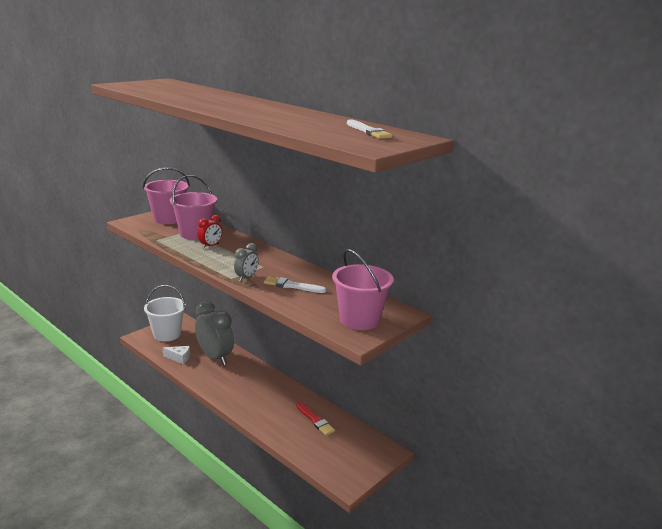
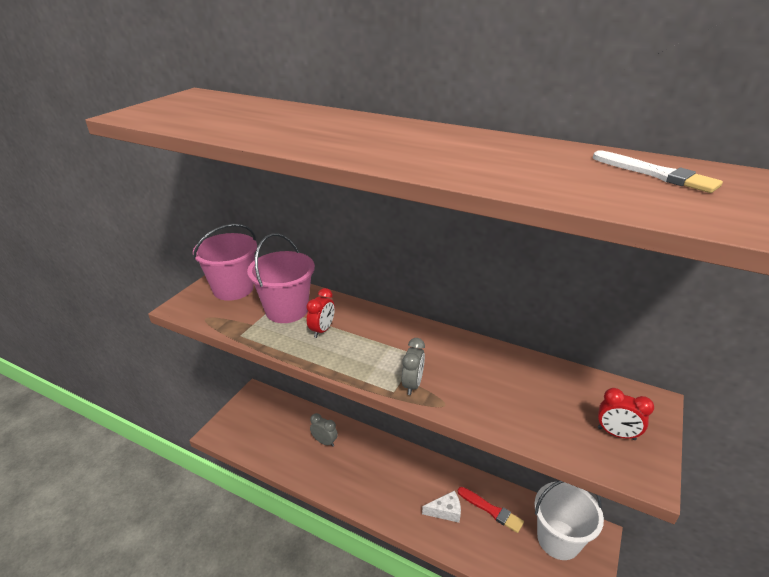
camera: 15 degrees left, 10 degrees up
white bucket [144,285,186,342] -> white bucket moved to [535,480,604,560]
white cheese [163,346,190,364] -> white cheese moved to [422,491,461,523]
grey clock [195,301,234,365] -> grey clock [310,413,338,447], size x0.48
white brush [264,276,326,293] -> none
pink bucket [332,249,394,330] -> red clock [598,388,654,440]

